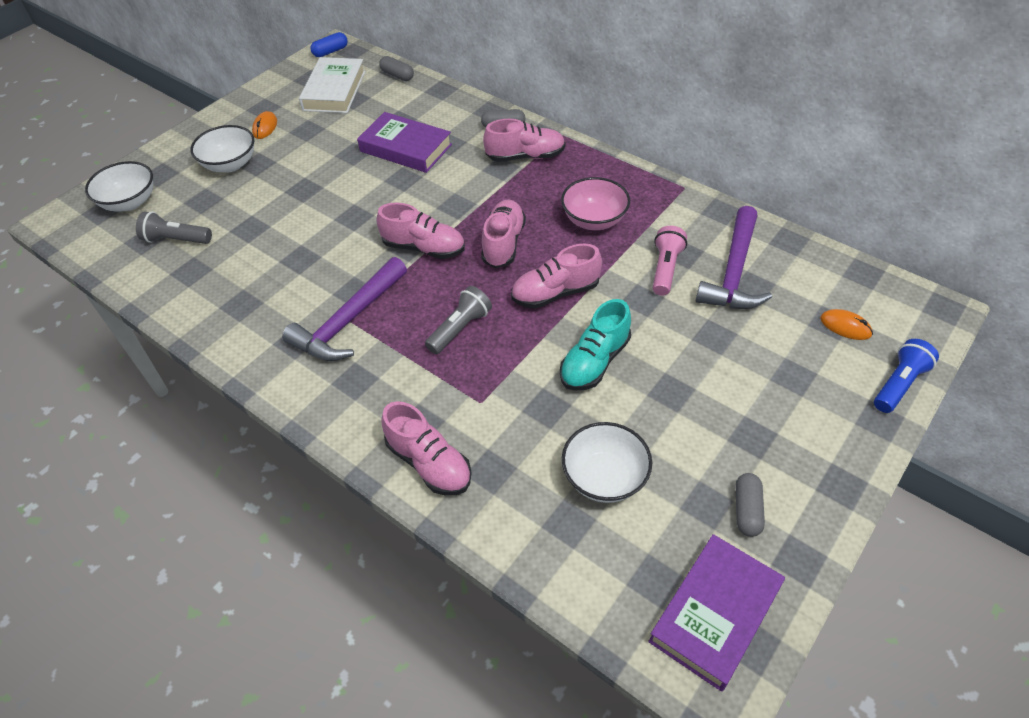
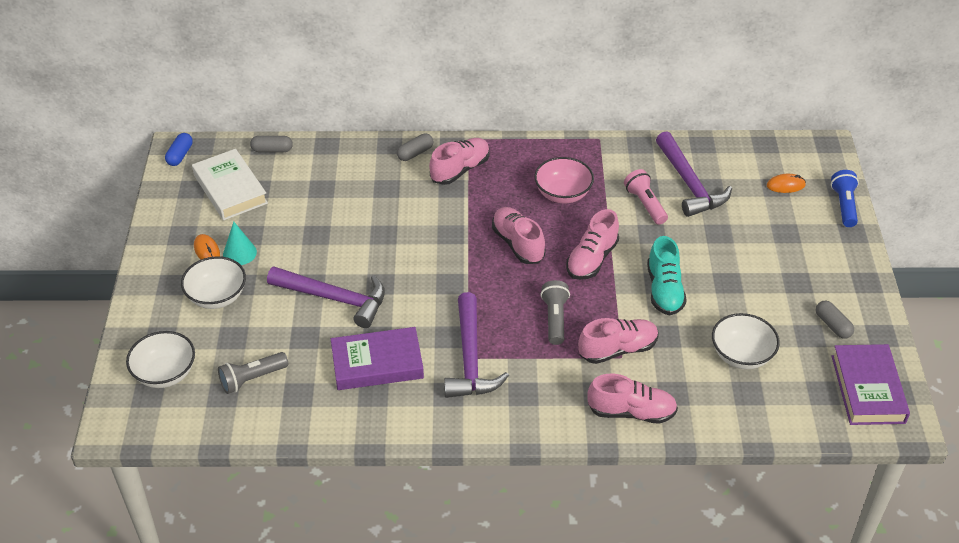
camera: 40 degrees left, 5 degrees down
purple book [357,112,452,173] -> purple book moved to [331,327,424,390]
pink shoe [376,203,465,259] -> pink shoe moved to [578,318,659,364]
none -> turquoise cone [223,222,257,265]
none -> purple hammer [267,267,385,328]

